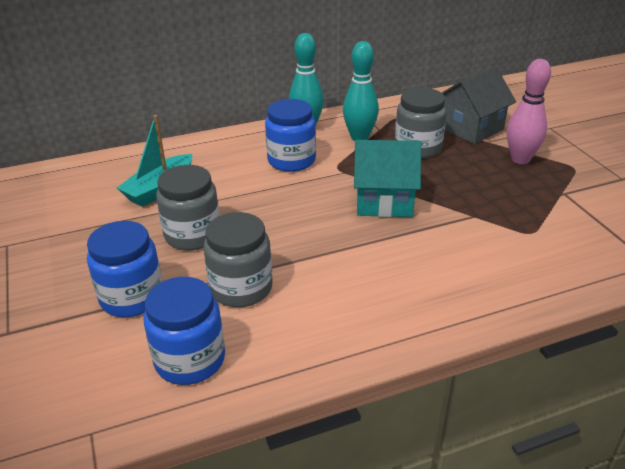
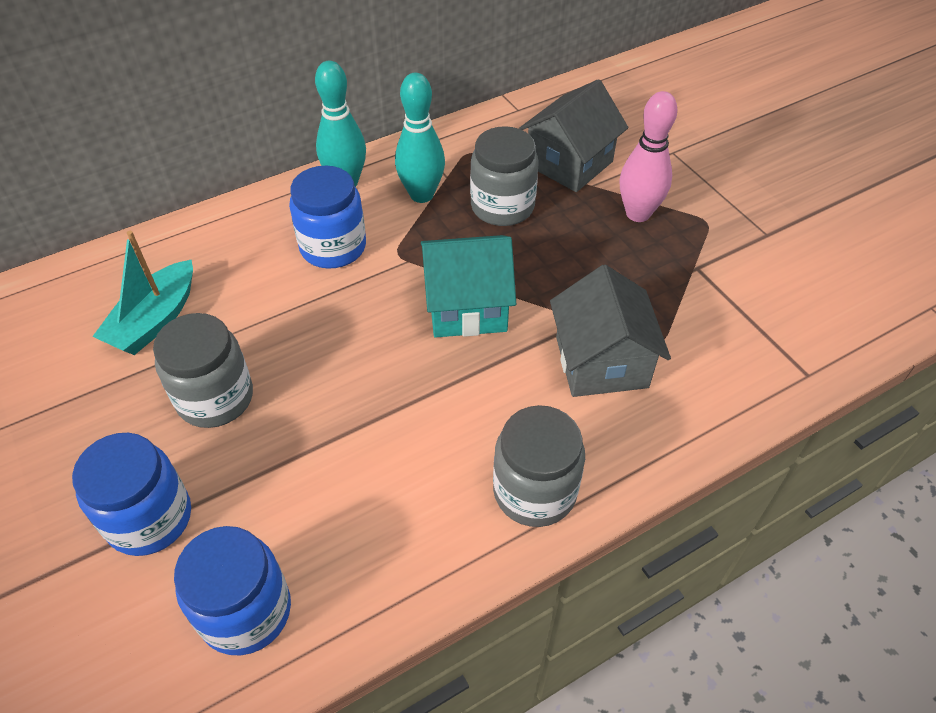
camera: 10 degrees left, 15 degrees up
grey jar [203,212,272,307] -> grey jar moved to [493,405,585,527]
none -> grey house [550,265,671,397]

